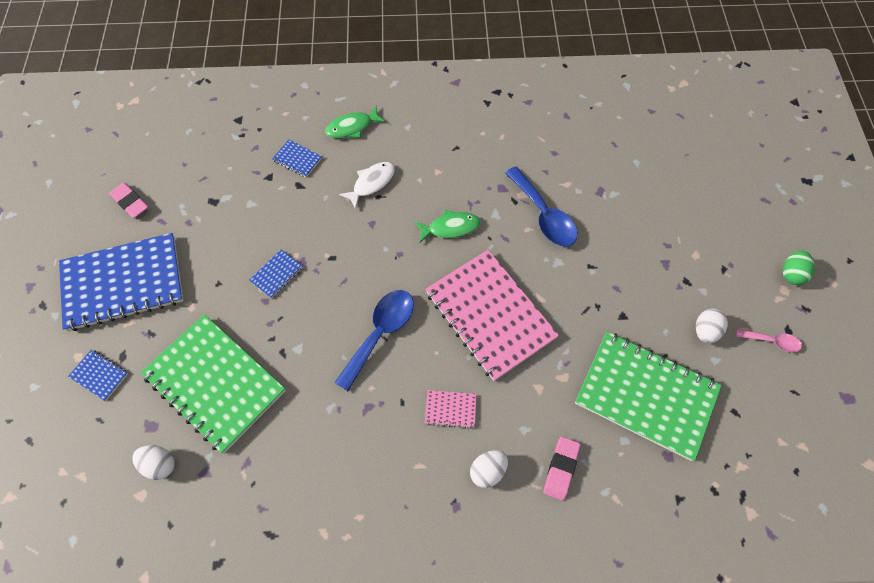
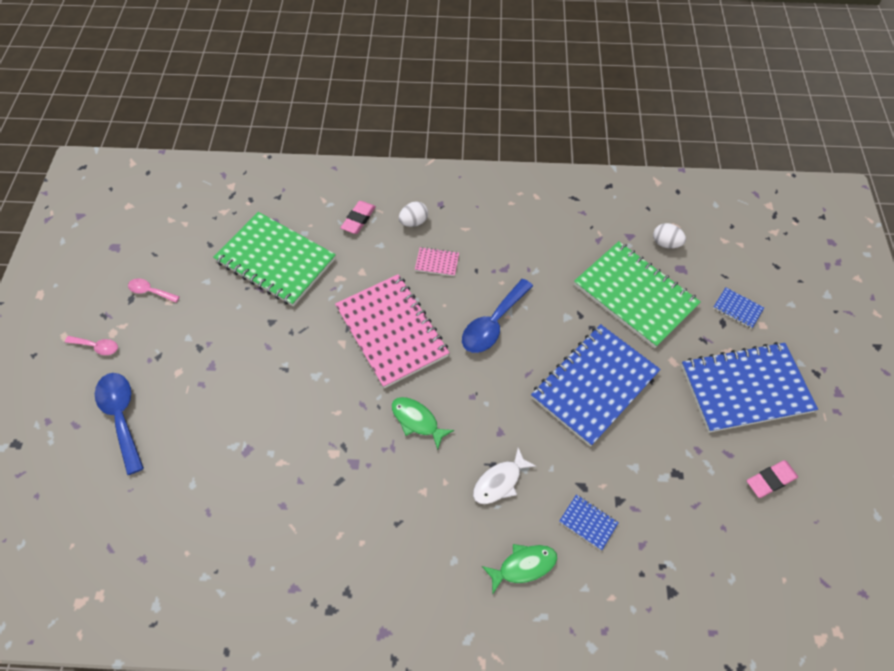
camera: 175 degrees left, 5 degrees down
pink eraser [109,182,148,218] -> pink eraser turned 75 degrees counterclockwise [747,460,798,498]
blue notebook [249,249,303,299] -> blue notebook [531,324,661,447], size x2.49
green fish [415,209,480,243] -> green fish turned 45 degrees clockwise [391,397,454,450]
blue spoon [505,167,577,246] -> blue spoon moved to [95,373,144,475]
white egg [696,309,728,344] -> none
green egg [783,250,815,285] -> pink spoon [65,336,118,355]

